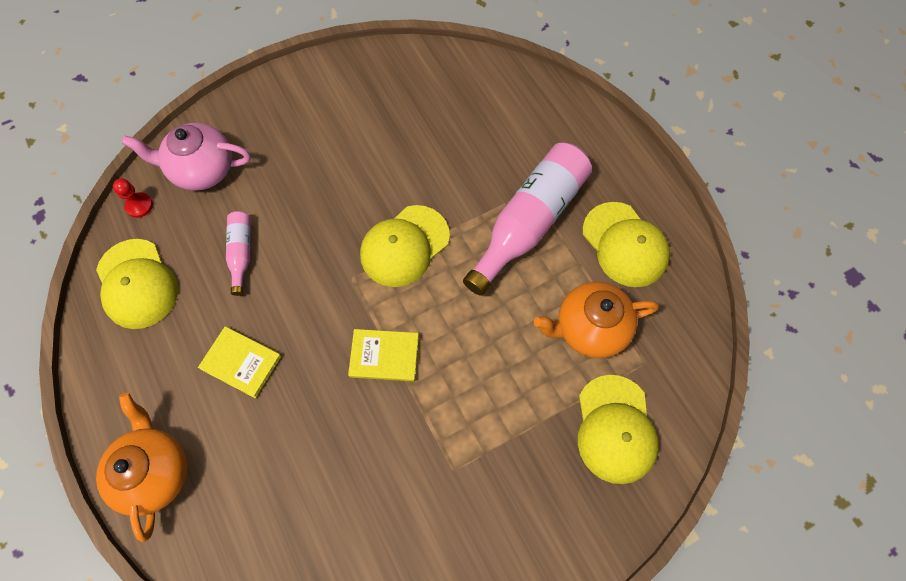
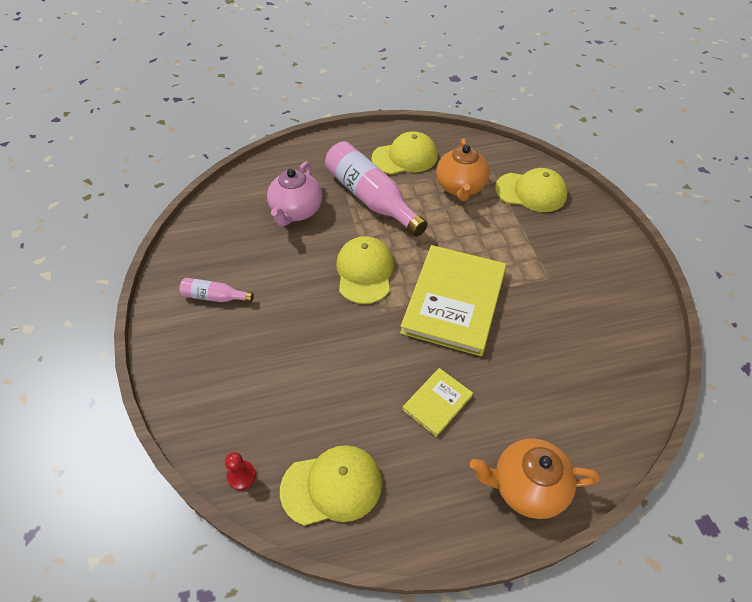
camera: 75 degrees left, 15 degrees down
pink teapot [122,123,251,191] -> pink teapot moved to [267,161,322,226]
pink bottle [226,211,251,296] -> pink bottle moved to [179,278,254,302]
yellow book [348,329,419,381] -> yellow book [400,245,506,356], size x2.09
yellow cap [360,205,450,287] -> yellow cap turned 150 degrees counterclockwise [336,236,394,304]

